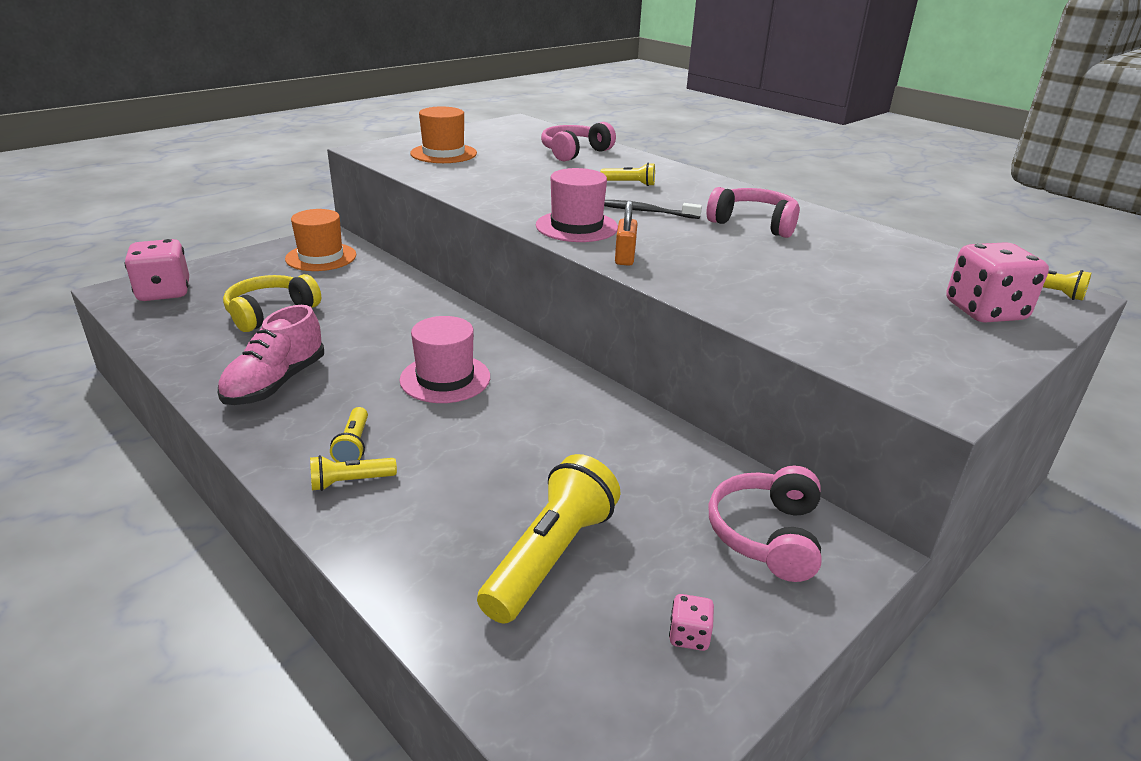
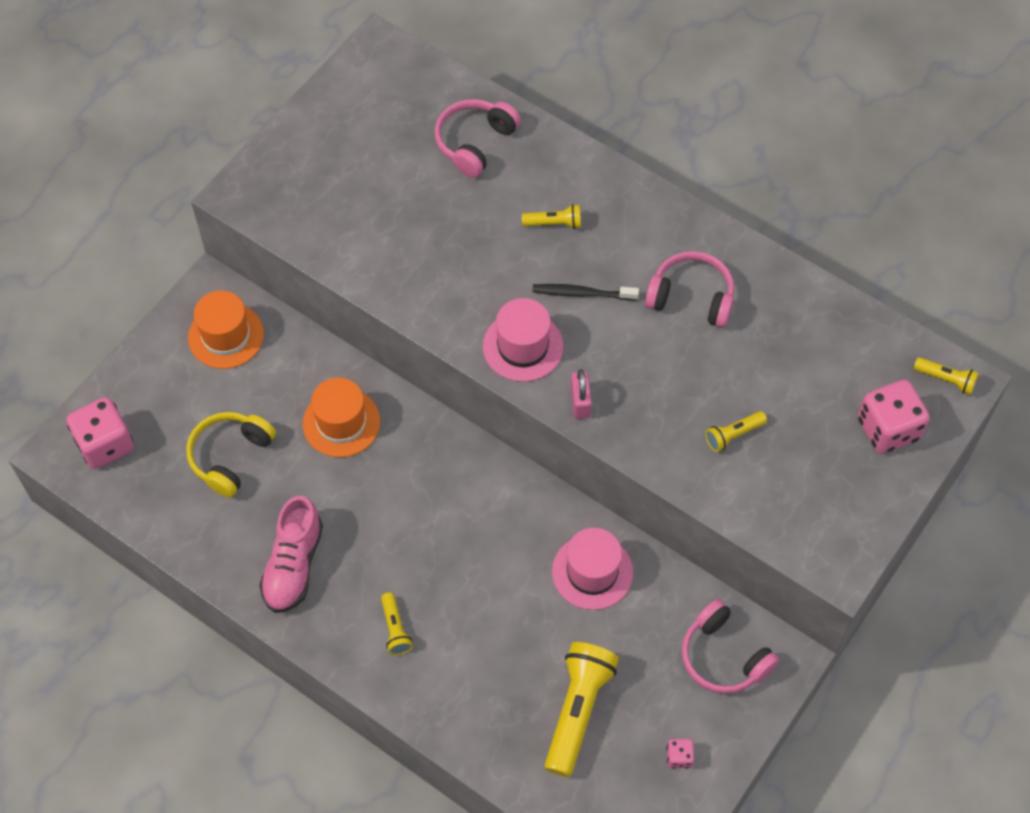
camera: 10 degrees left, 30 degrees up
yellow flashlight [310,455,397,491] -> yellow flashlight moved to [705,411,767,452]
pink hat [400,316,490,403] -> pink hat moved to [552,528,633,610]
orange hat [410,107,477,163] -> orange hat moved to [303,378,380,457]
orange padlock [615,201,638,266] -> pink padlock [571,369,592,419]
pink headphones [708,465,822,582] -> pink headphones turned 45 degrees counterclockwise [681,599,779,694]

